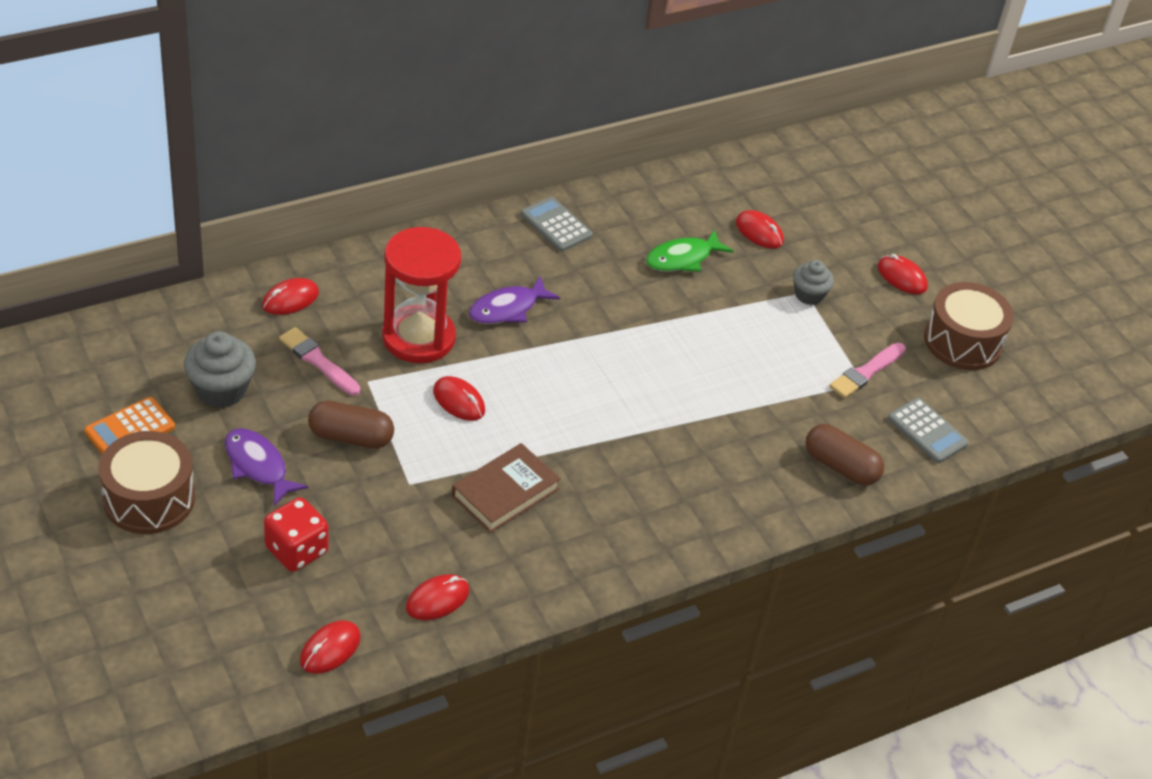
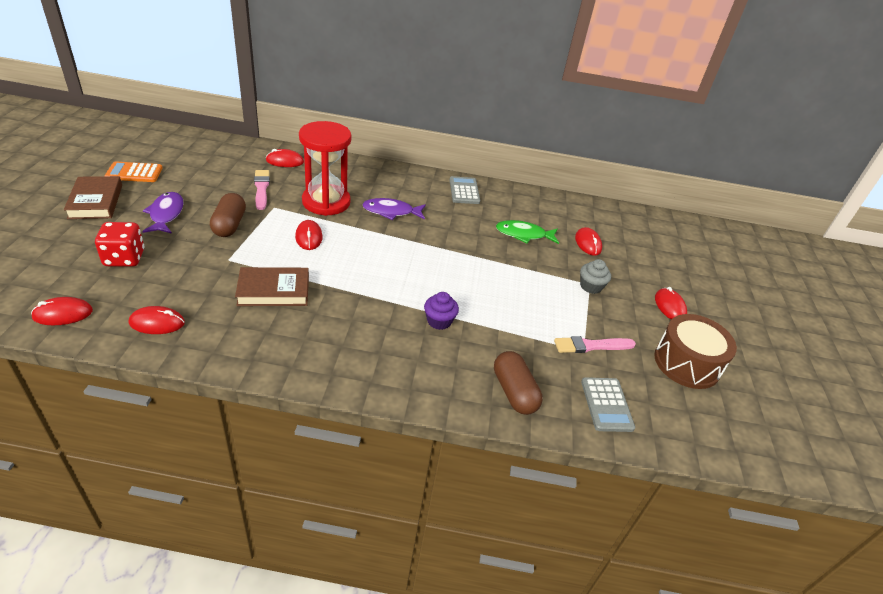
camera: 35 degrees right, 5 degrees down
brown drum [98,431,195,534] -> brown book [64,176,122,219]
grey cupcake [184,332,256,408] -> none
brown capsule [308,401,394,449] -> brown capsule turned 45 degrees clockwise [210,193,246,237]
none -> purple cupcake [424,292,459,330]

